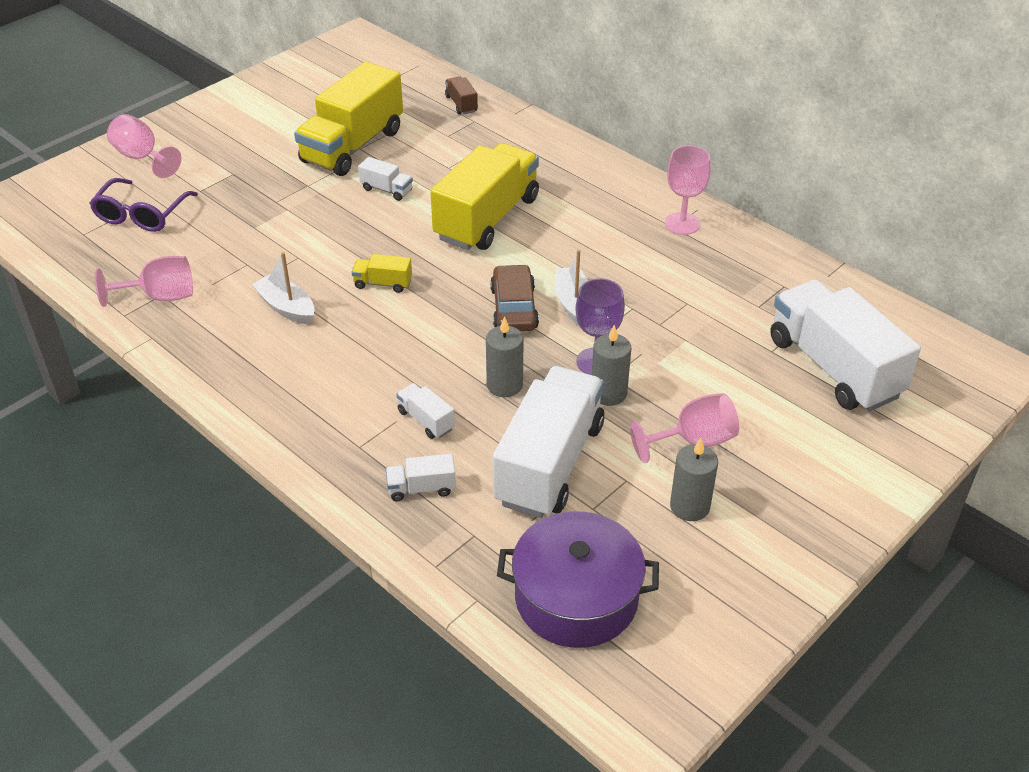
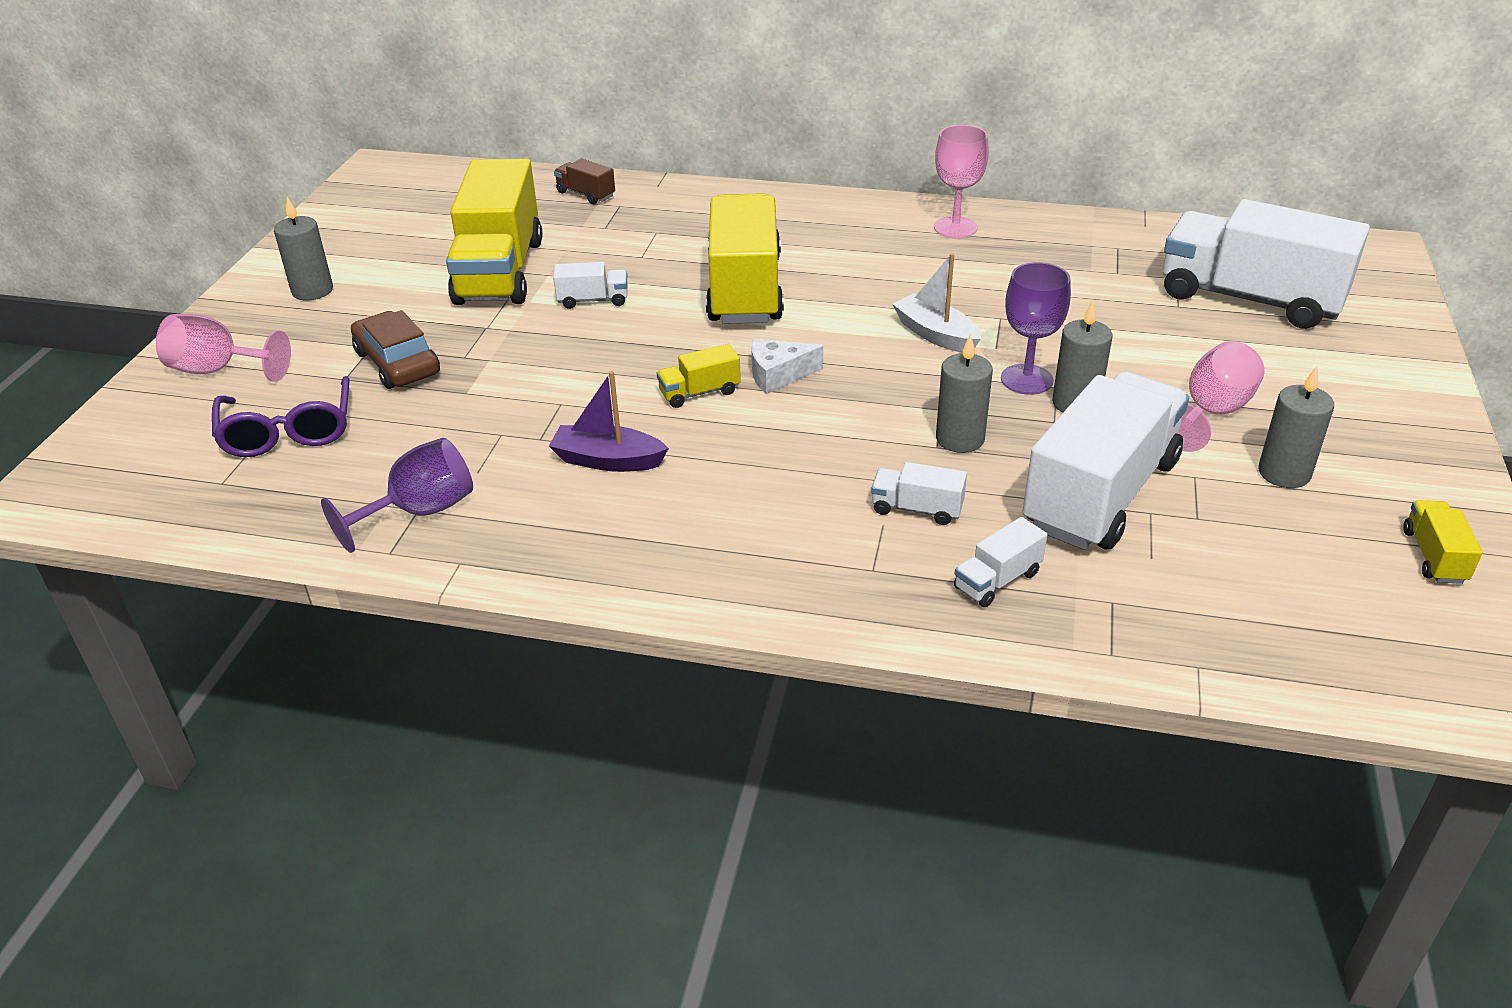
camera: 30 degrees left, 5 degrees down
pink goblet [95,256,193,307] -> purple goblet [321,438,473,553]
white boat [252,252,314,324] -> purple boat [549,371,669,472]
brown car [490,264,539,331] -> brown car moved to [351,310,440,389]
white truck [493,366,604,518] -> white truck turned 45 degrees clockwise [1023,371,1189,550]
purple pot [497,511,659,648] -> none
none -> grey candle [274,197,333,301]
none -> white cheese [751,338,823,394]
none -> yellow truck [1403,500,1483,584]

